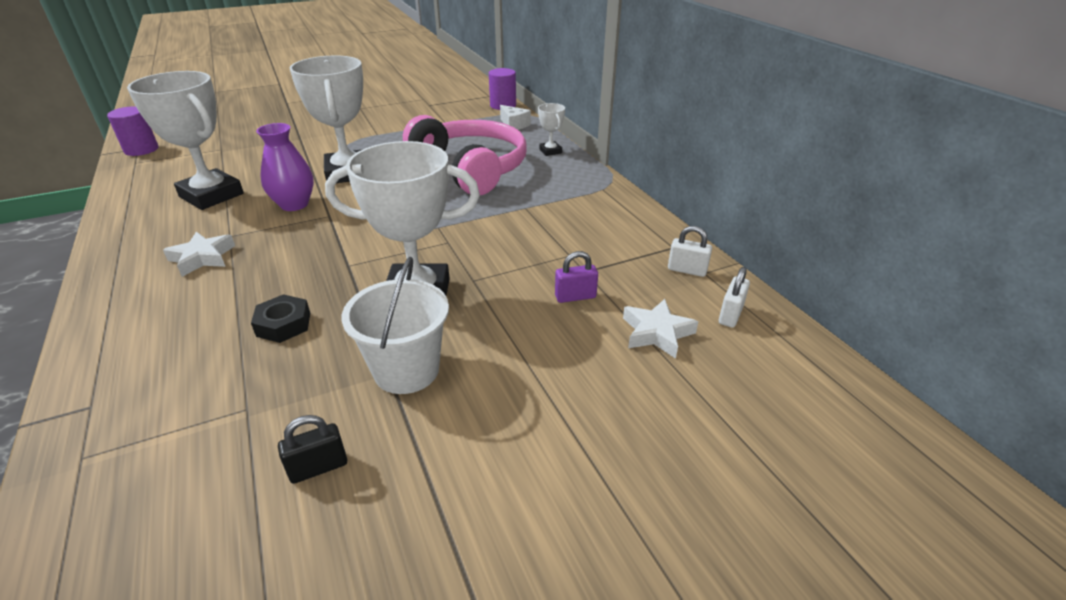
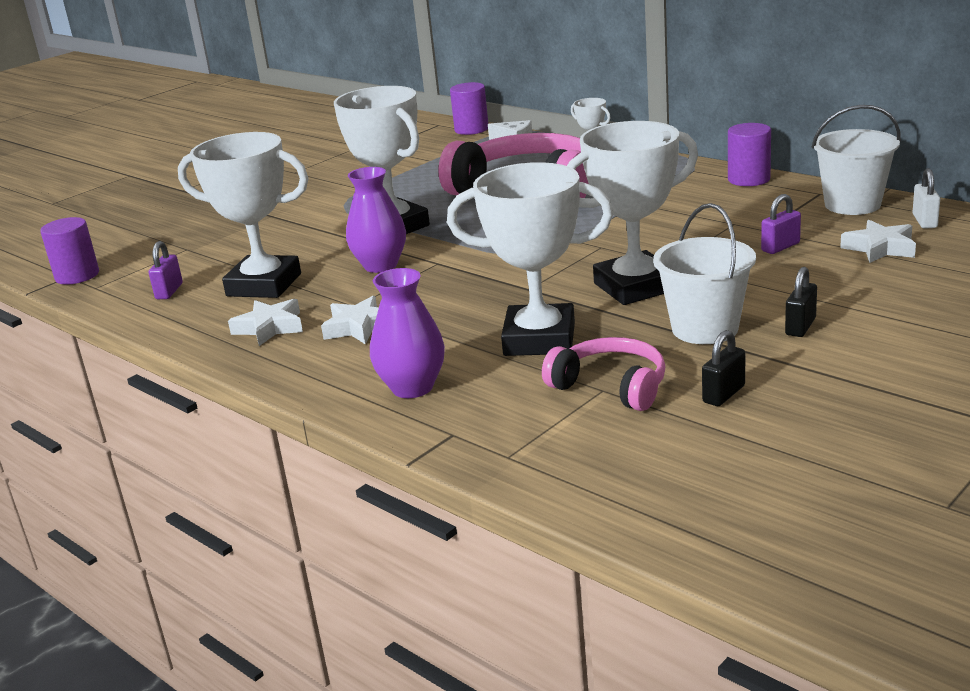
camera: 20 degrees left, 10 degrees down
black nut [251,294,310,343] -> white trophy [447,162,613,356]
white padlock [668,226,712,277] -> white bucket [812,105,901,215]
none -> purple padlock [148,241,183,299]
none -> white star [228,299,303,346]
none -> purple vase [370,268,445,398]
none -> pink headphones [542,337,666,411]
none -> purple cylinder [728,123,771,186]
none -> black padlock [785,267,817,337]

